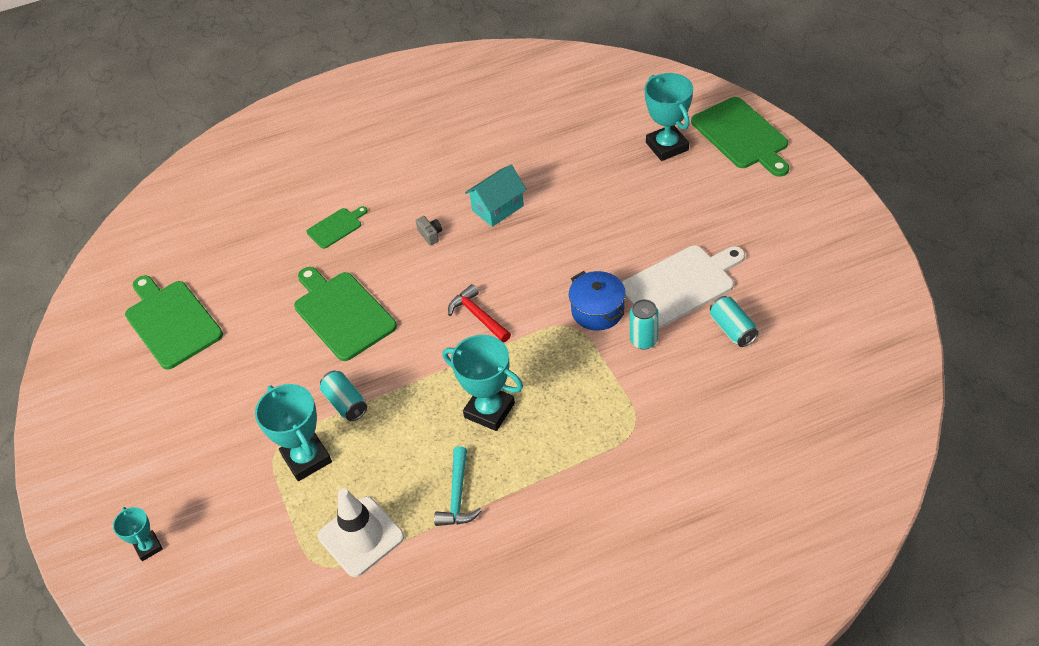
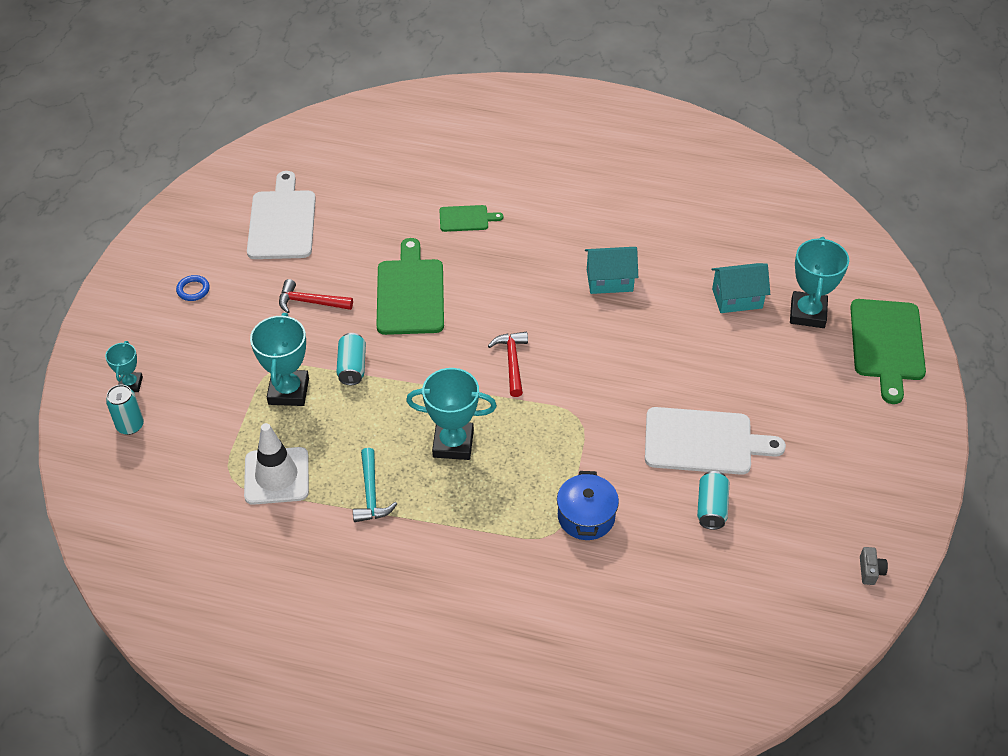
camera: 30 degrees right, 0 degrees up
green cutting board [125,275,223,370] -> white cutting board [247,171,316,259]
grey camera [416,216,442,246] -> grey camera moved to [860,547,888,585]
turquoise hammer [434,446,482,526] -> turquoise hammer turned 45 degrees counterclockwise [353,448,397,522]
turquoise trophy [443,335,523,431] -> turquoise trophy turned 60 degrees counterclockwise [406,368,497,460]
blue pot [569,271,626,331] -> blue pot moved to [557,471,619,540]
turquoise can [630,299,659,349] -> turquoise can moved to [106,385,144,435]
none -> blue ring [176,275,210,301]
none -> red hammer [279,279,353,313]
none -> turquoise house [712,263,770,313]

